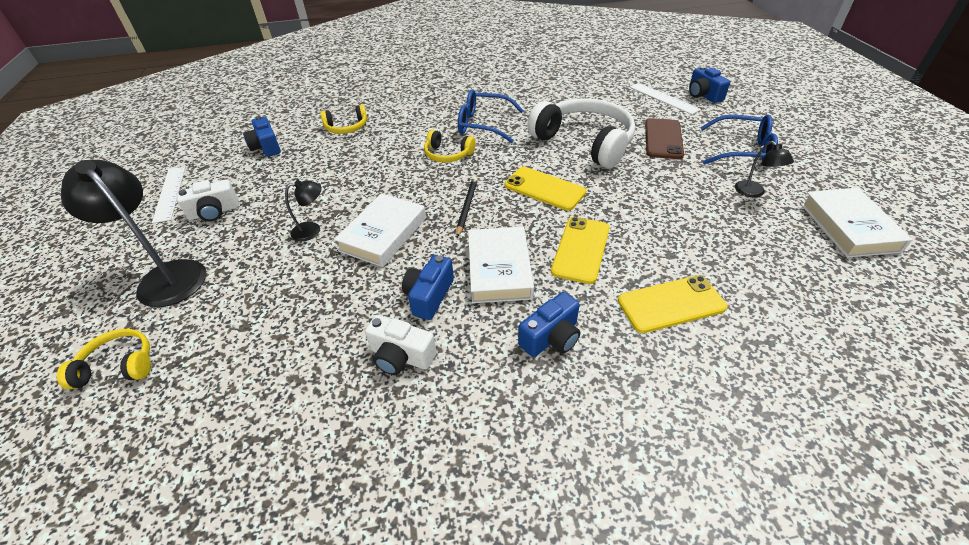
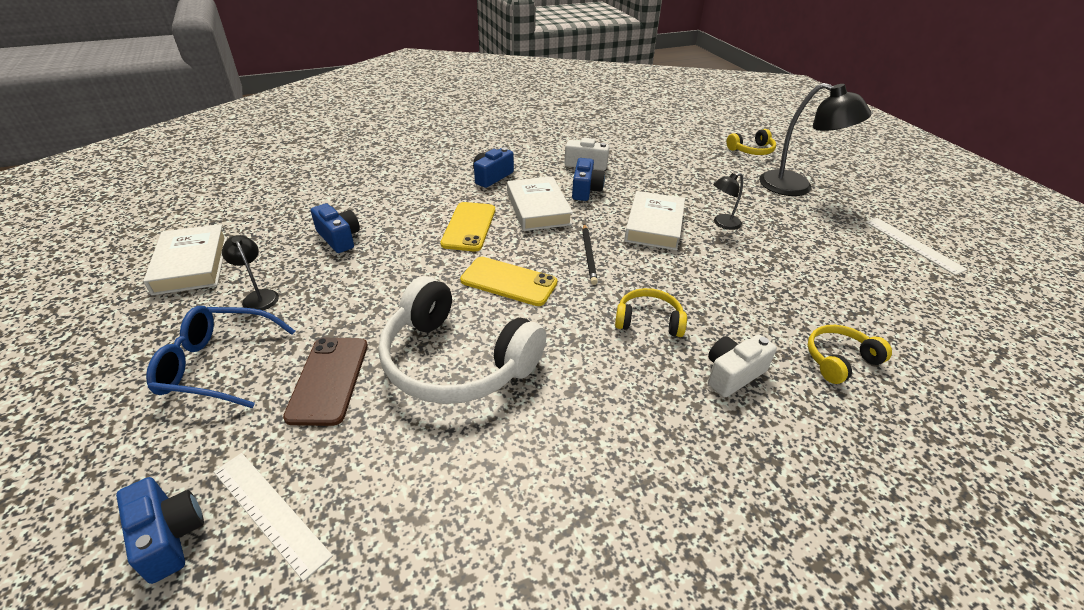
camera: 165 degrees right, 5 degrees down
white camera [177,179,239,221] -> white camera moved to [708,334,777,397]
blue camera [243,116,281,157] -> blue camera moved to [311,203,360,253]
blue glasses [458,89,524,143] -> none
yellow phone [618,275,727,333] -> none

